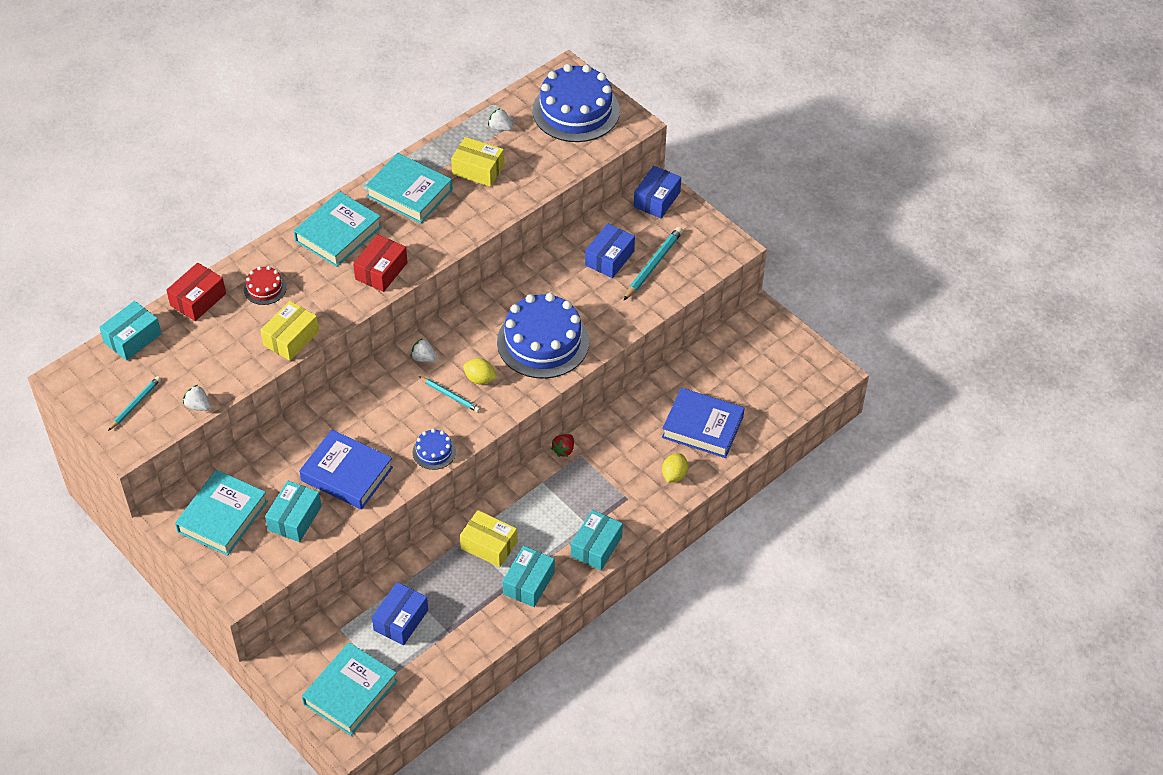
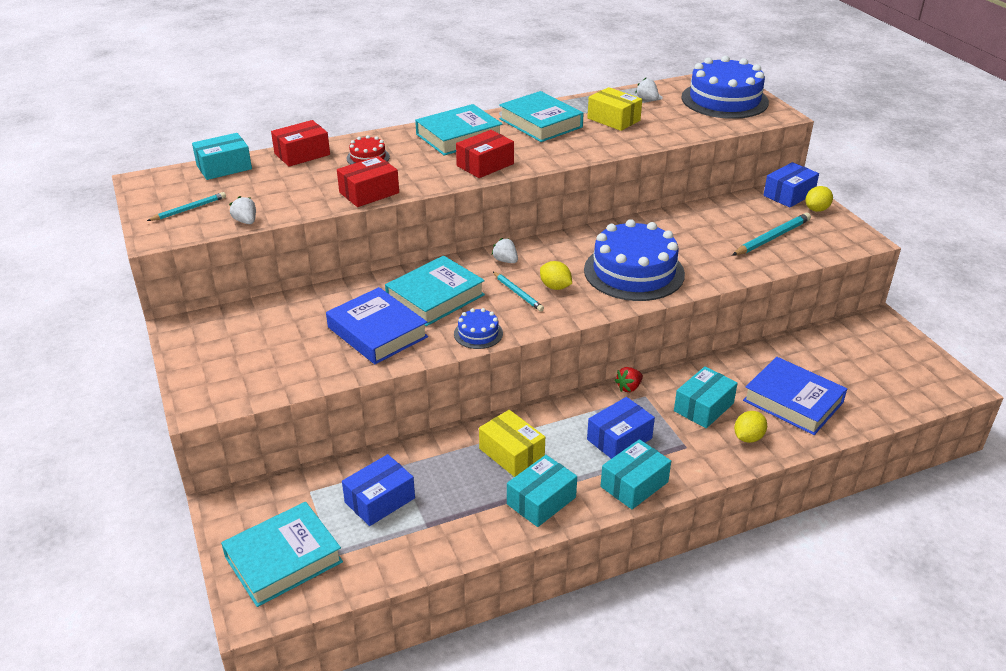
camera: 20 degrees right, 15 degrees down
turquoise book [175,470,268,556] -> turquoise book moved to [385,256,485,326]
yellow box [260,301,319,361] -> red box [337,156,399,207]
turquoise box [265,481,322,542] -> turquoise box moved to [674,366,738,428]
blue box [585,224,635,278] -> blue box moved to [587,397,655,459]
none -> yellow lemon [805,186,833,212]

